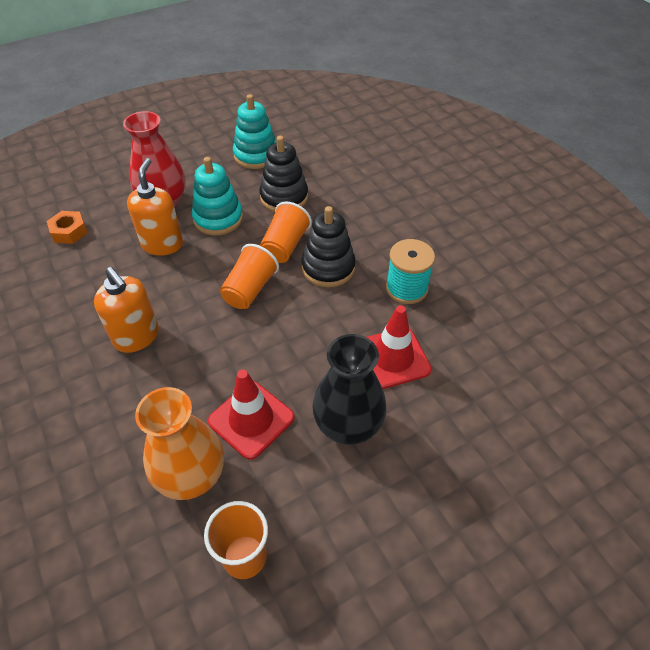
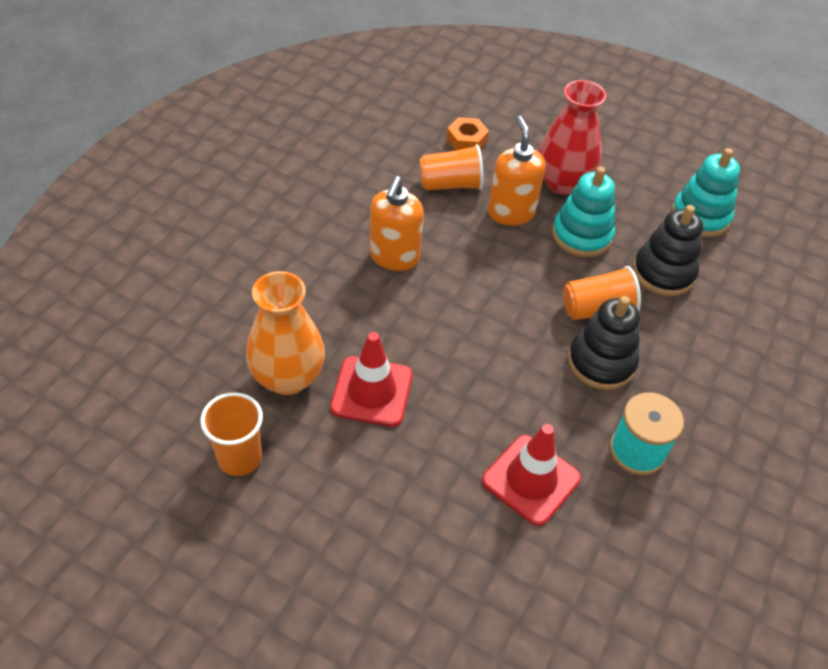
camera: 55 degrees right, 0 degrees up
orange soap dispenser [127,158,183,256] -> orange soap dispenser turned 75 degrees counterclockwise [488,116,546,226]
orange cup [220,244,279,309] -> orange cup moved to [419,144,484,190]
black vase [312,334,386,445] -> none

